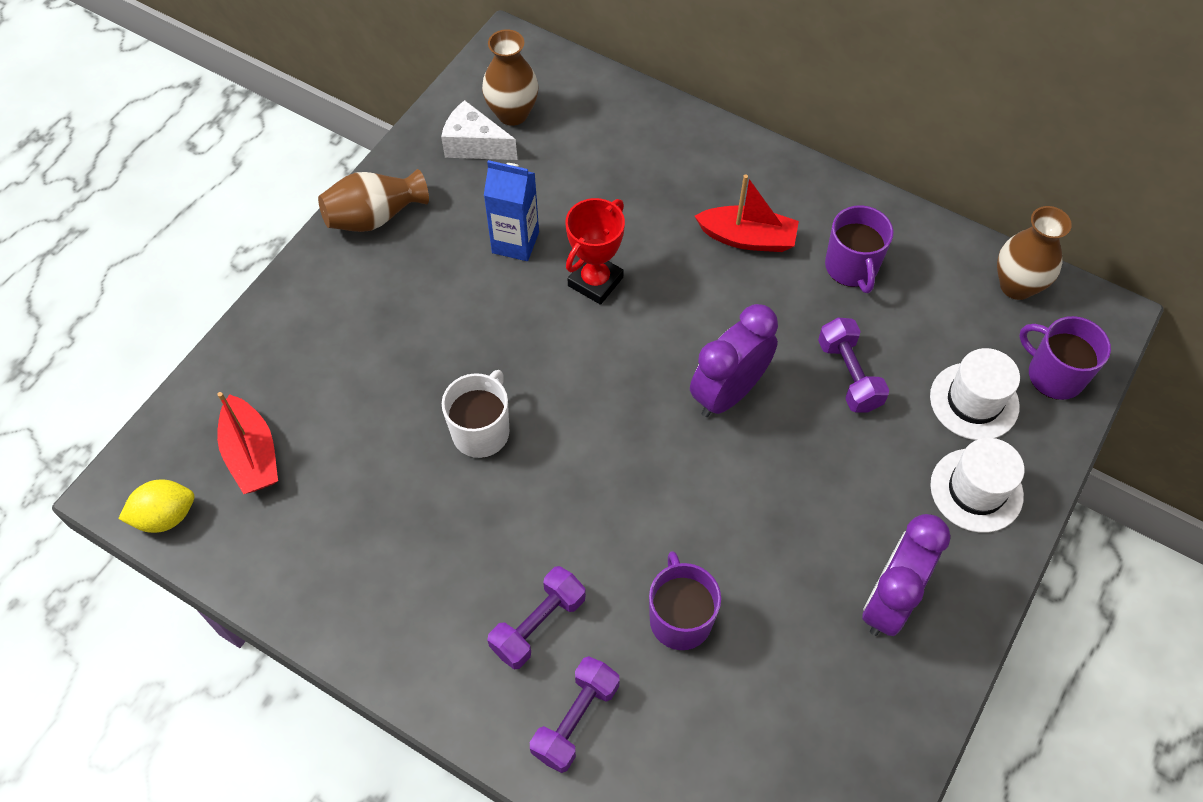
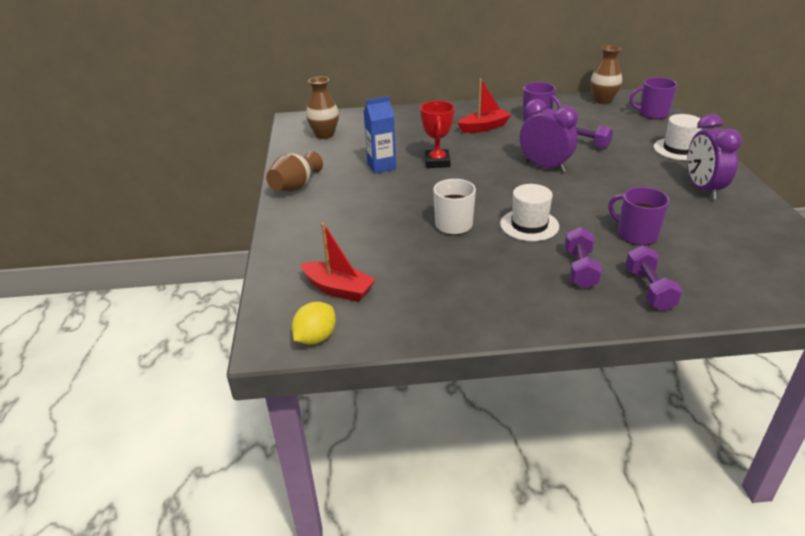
camera: 35 degrees left, 25 degrees down
white cheese [441,100,517,160] -> none
purple clock [690,304,778,417] -> purple clock turned 120 degrees clockwise [520,99,578,172]
white hat [930,348,1020,440] -> white hat moved to [500,184,559,241]

